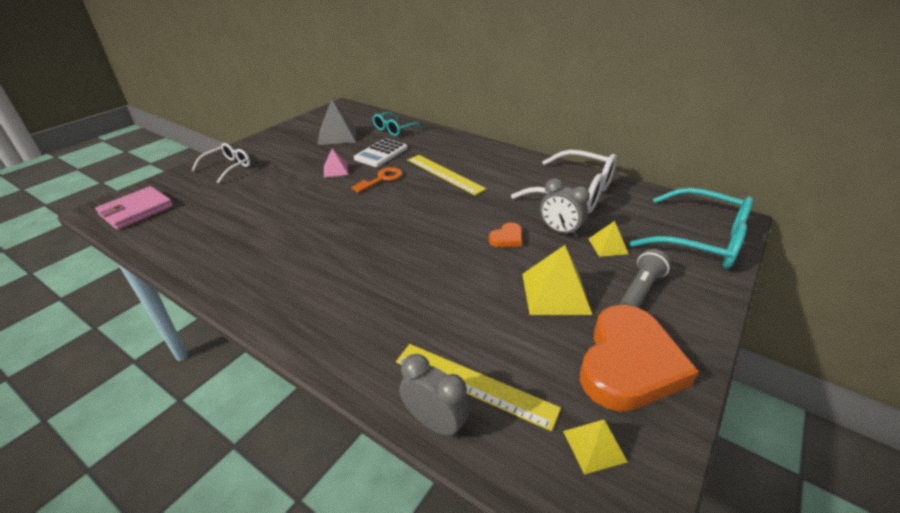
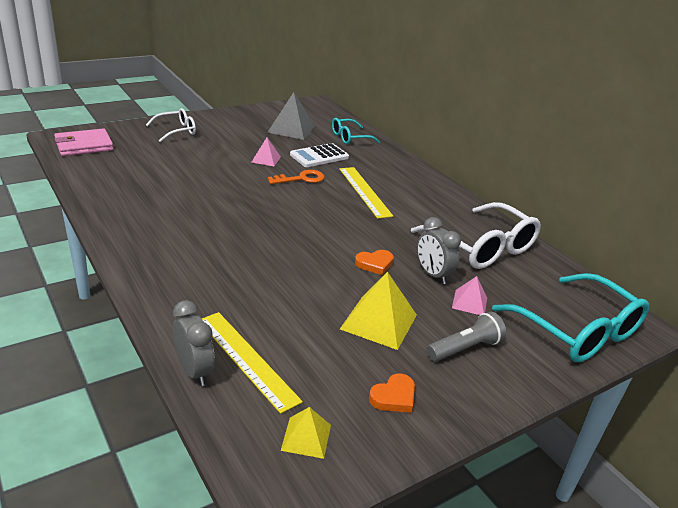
camera: 20 degrees right, 5 degrees down
orange heart [580,305,699,412] -> orange heart [369,374,415,413], size x0.43
yellow pyramid [588,221,628,257] -> pink pyramid [452,276,487,315]

